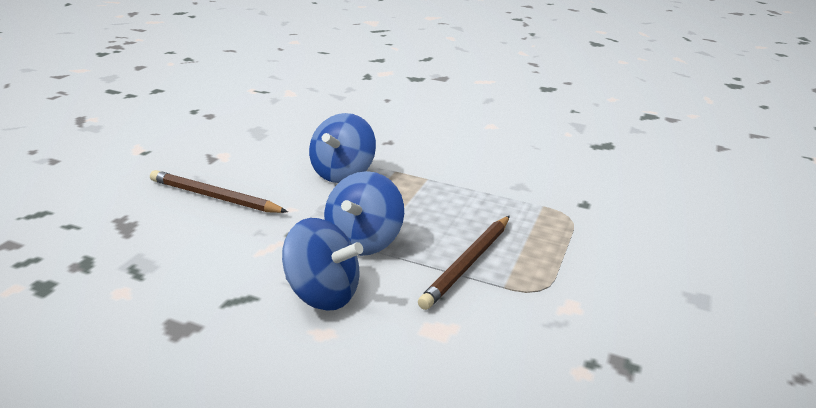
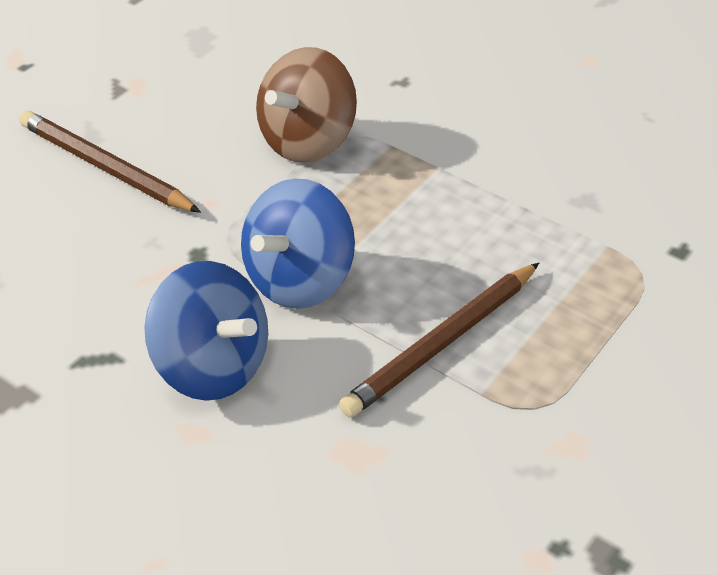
camera: 15 degrees right, 15 degrees up
blue spinning top [309,113,376,183] -> brown spinning top [256,47,357,163]

